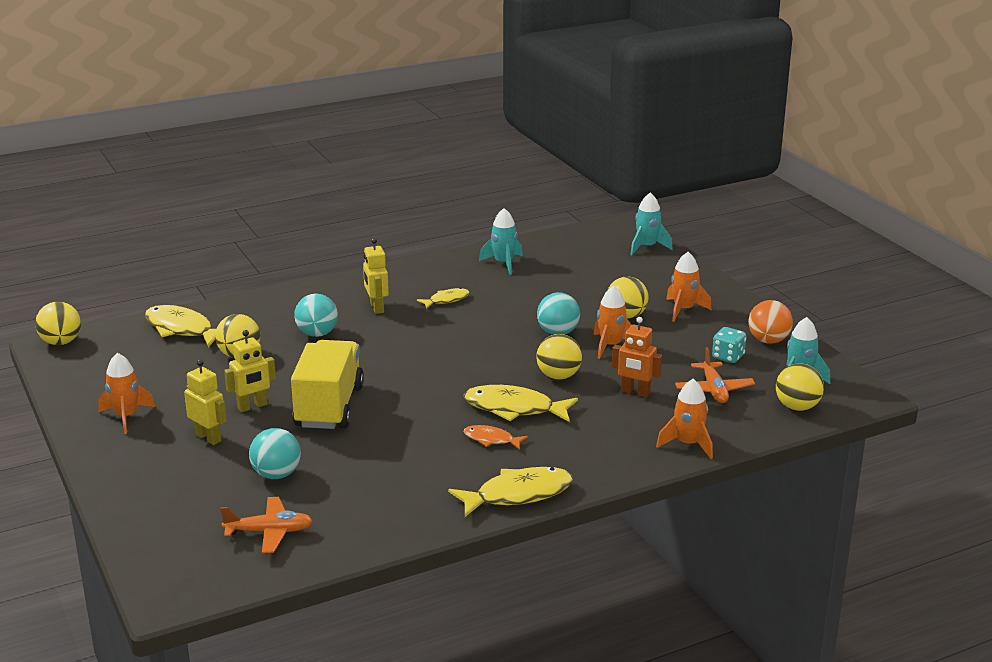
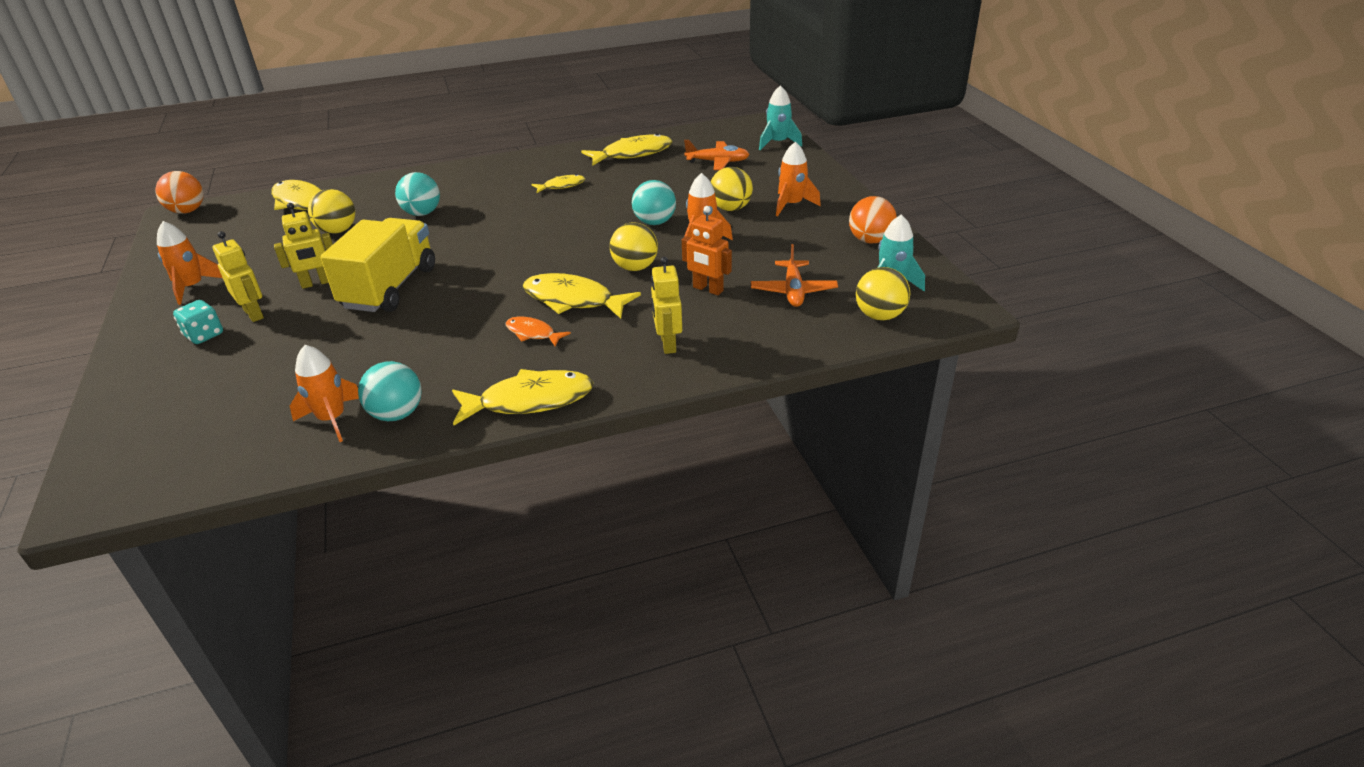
camera: 10 degrees right, 10 degrees up
yellow ball [35,302,81,345] -> orange ball [155,171,204,214]
orange plane [220,497,313,553] -> orange plane moved to [684,140,750,170]
turquoise ball [249,428,301,479] -> turquoise ball moved to [358,361,422,421]
yellow robot [363,238,389,314] -> yellow robot moved to [651,257,682,354]
turquoise rocket [479,208,523,275] -> yellow fish [581,134,672,165]
orange rocket [656,379,713,459] -> orange rocket moved to [290,345,359,442]
turquoise dice [712,327,746,363] -> turquoise dice moved to [173,300,223,344]

